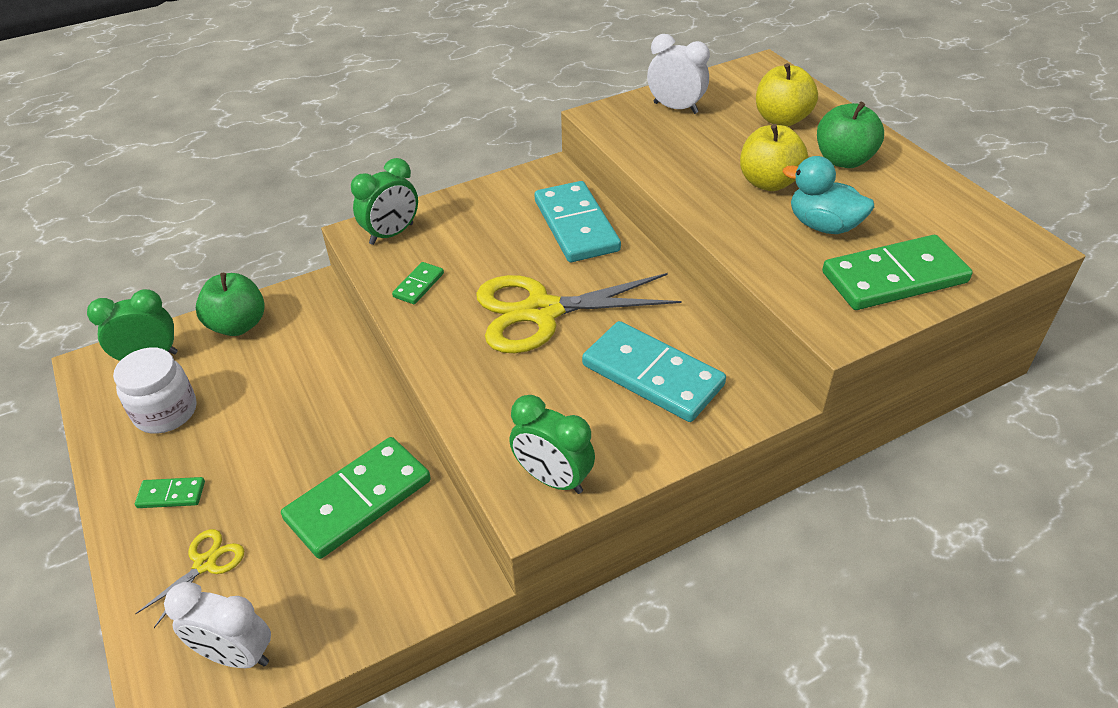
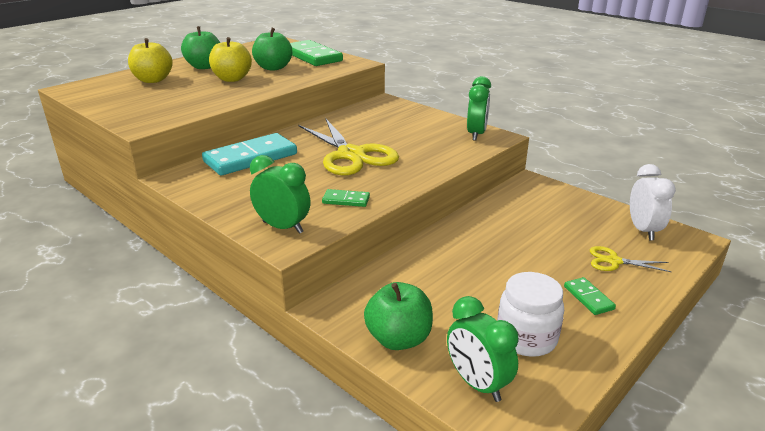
camera: 110 degrees left, 15 degrees down
green domino [281,437,431,559] -> none
turquoise domino [582,321,726,422] -> none
white clock [647,34,710,114] -> none
turquoise duck [783,156,874,234] -> green apple [252,28,292,71]

